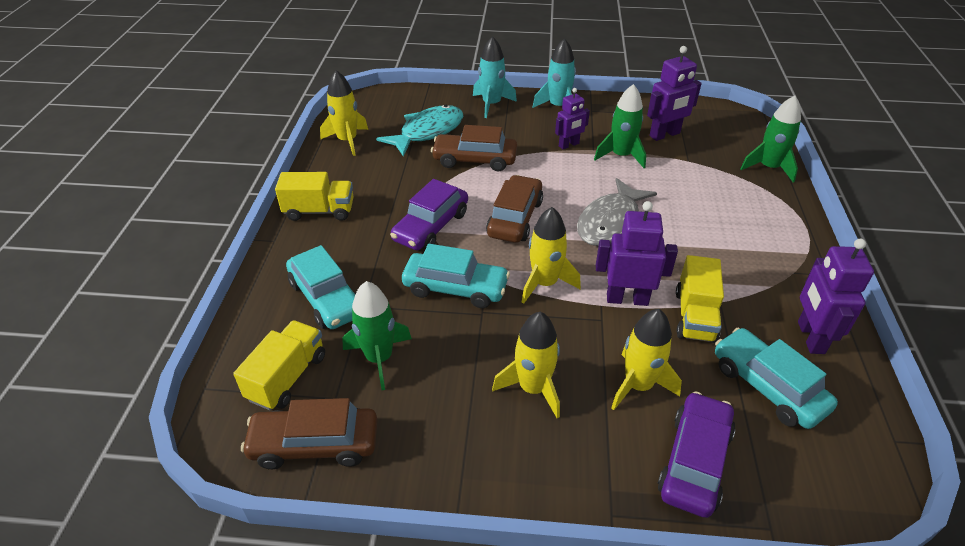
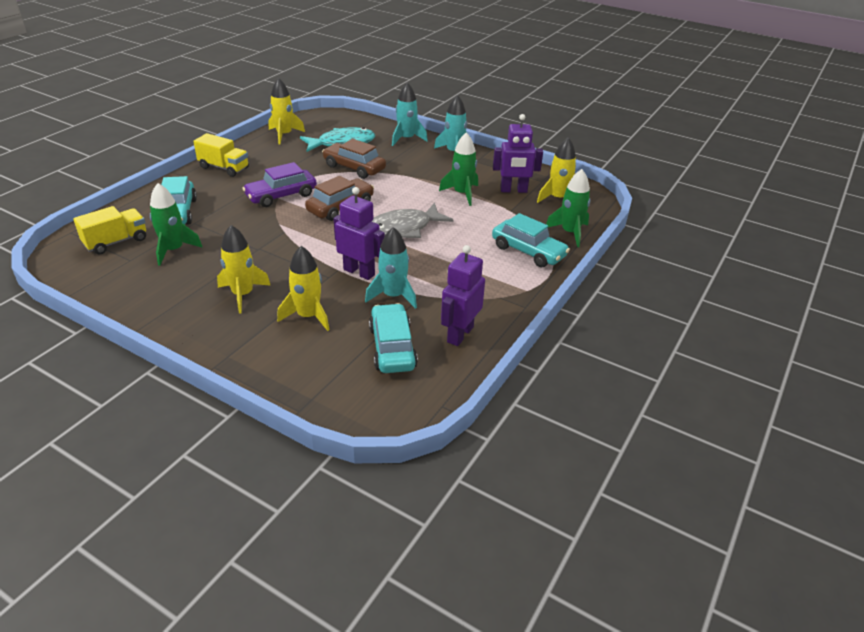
camera: 25 degrees right, 5 degrees down
brown car [241,398,377,469] -> none
turquoise car [402,244,510,308] -> turquoise car moved to [492,213,570,267]
yellow rocket [522,207,581,304] -> yellow rocket moved to [537,137,576,203]
purple robot [555,88,590,149] -> none
purple car [658,391,735,518] -> none
yellow truck [676,255,724,343] -> turquoise rocket [365,227,417,309]

